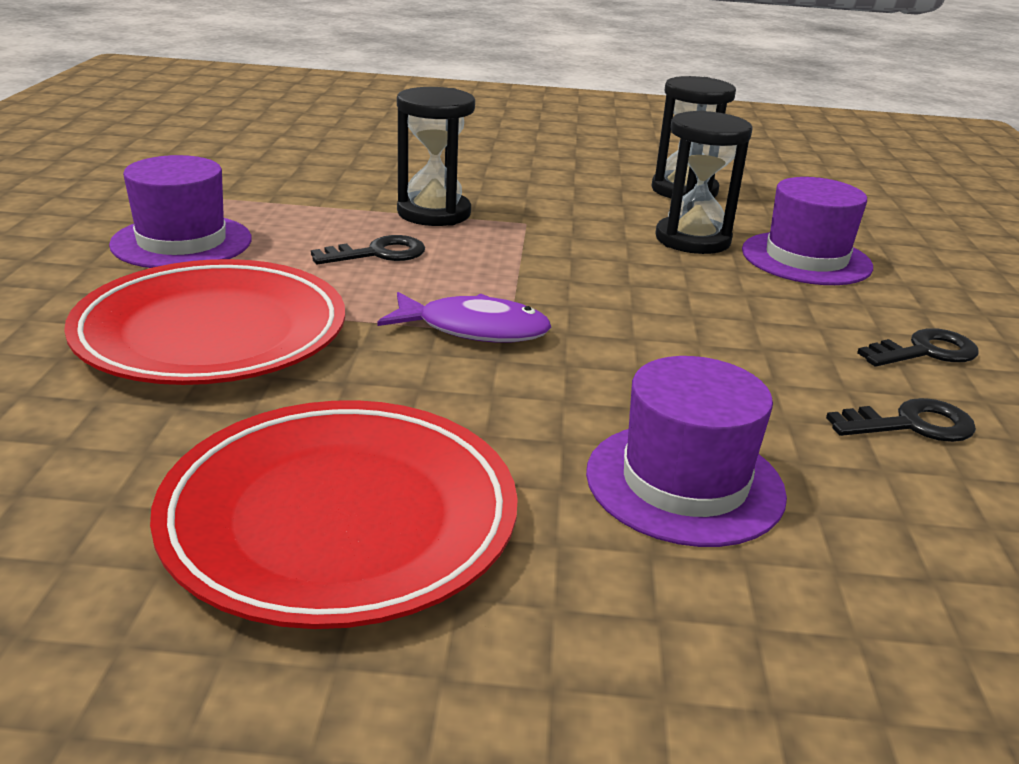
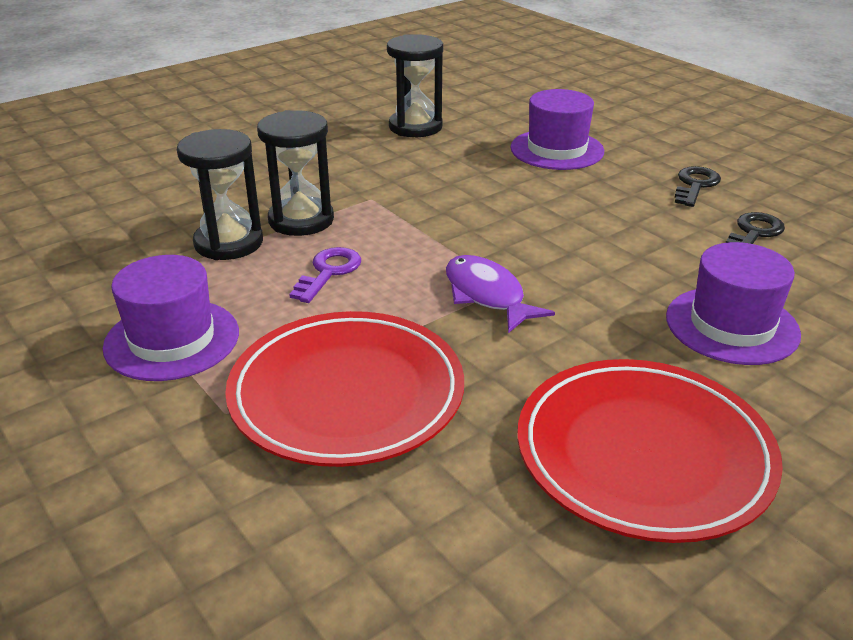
camera: 40 degrees left, 5 degrees up
black key [311,235,425,264] -> purple key [289,247,361,303]
purple fish [377,292,551,343] -> purple fish turned 90 degrees counterclockwise [446,255,555,333]
black hourglass [655,111,753,254] -> black hourglass moved to [177,129,263,260]

